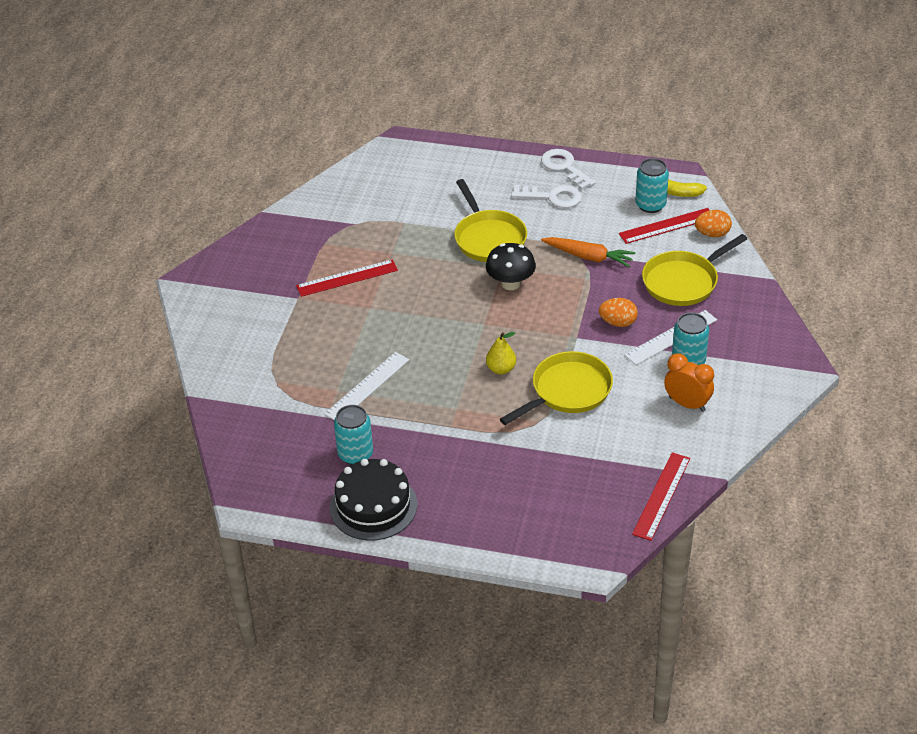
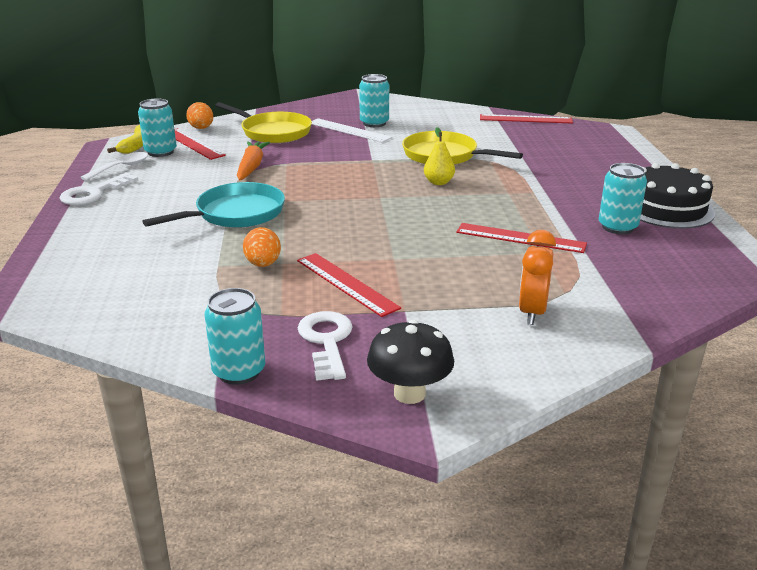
camera: 110 degrees left, 15 degrees down
white ruler [324,352,409,420] -> red ruler [456,223,587,253]
yellow pan [454,179,527,262] -> turquoise pan [142,182,285,228]
black mushroom [486,243,536,290] -> black mushroom moved to [367,320,454,404]
white key [511,185,582,208] -> white key moved to [298,311,353,381]
orange egg [599,298,638,327] -> orange egg moved to [243,227,281,267]
orange clock [664,353,714,412] -> orange clock moved to [518,230,556,325]
none -> white spoon [80,152,148,181]
none -> turquoise can [204,288,265,385]

